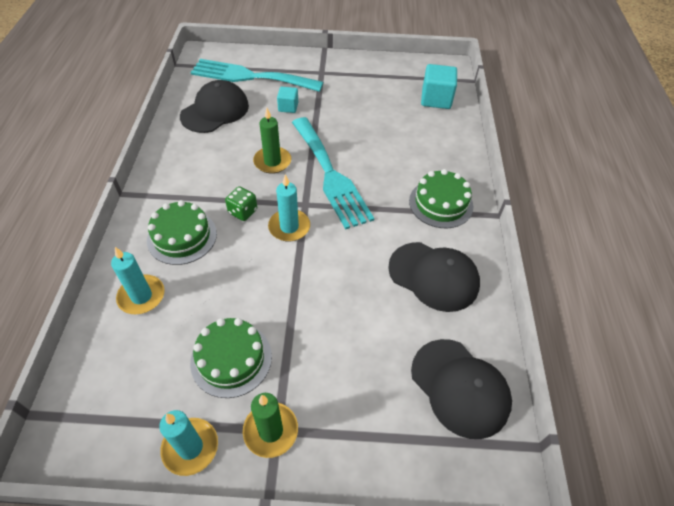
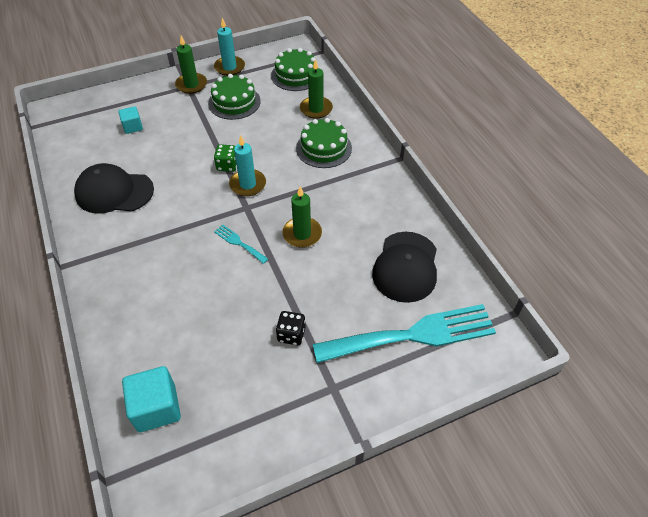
camera: 155 degrees right, 0 degrees up
turquoise candle [111,247,164,314] -> green candle [300,59,333,119]
green dice [225,186,257,221] -> green dice moved to [214,144,237,172]
turquoise cube [277,87,298,113] -> turquoise cube moved to [118,106,143,134]
turquoise fork [292,117,374,230] -> turquoise fork [214,225,268,264], size x0.41
green cake [409,169,473,228] -> green cake moved to [271,48,315,91]
black cap [411,339,512,439] -> none
none -> black dice [276,311,306,345]

